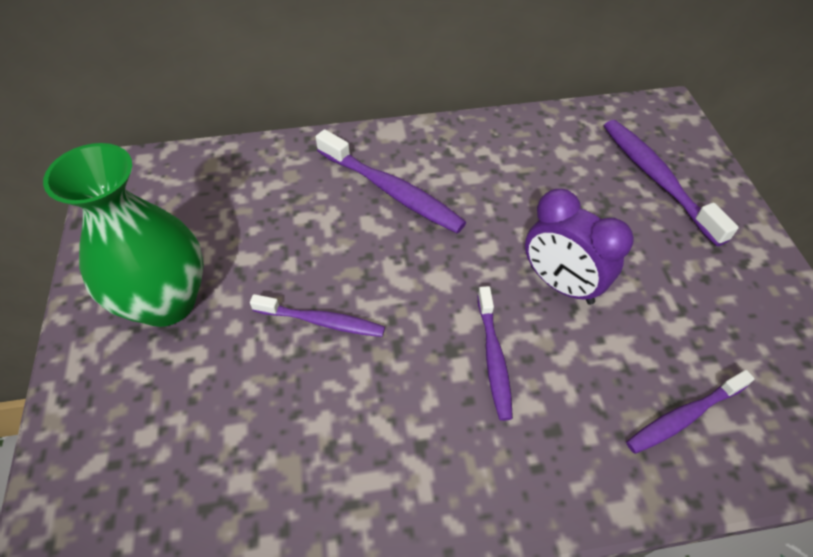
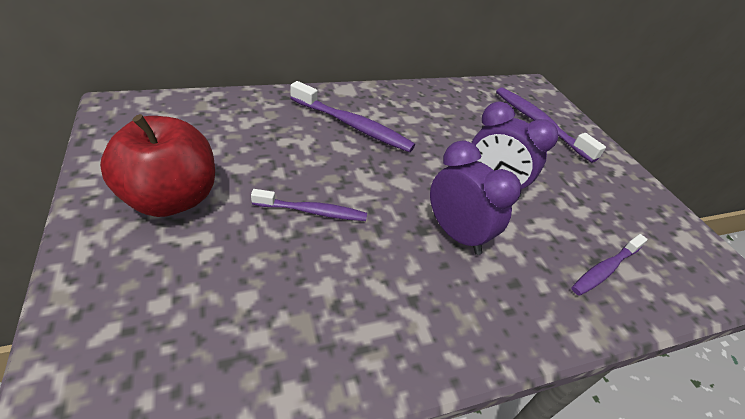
camera: 15 degrees left, 10 degrees down
green vase [43,143,204,327] -> red apple [100,114,215,217]
purple toothbrush [477,286,513,421] -> purple clock [430,141,521,255]

